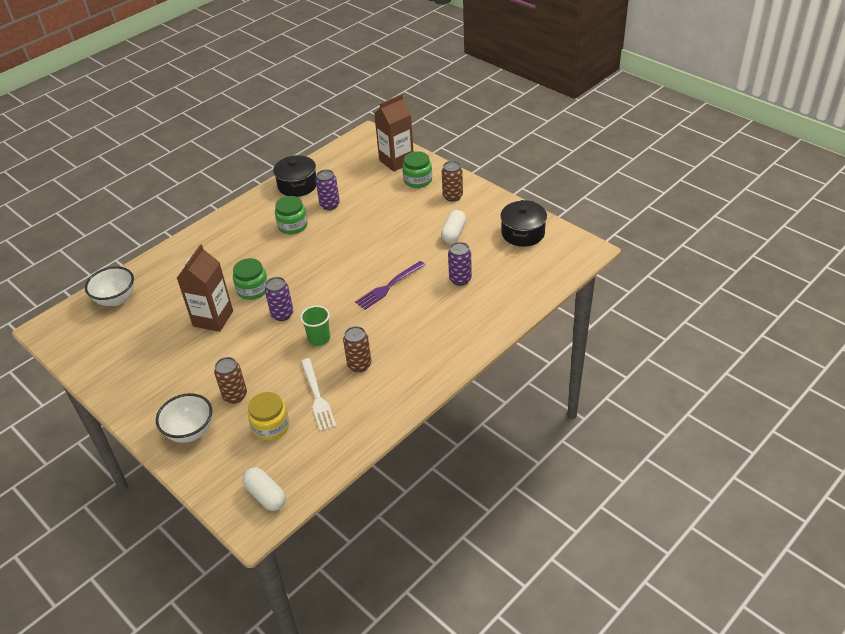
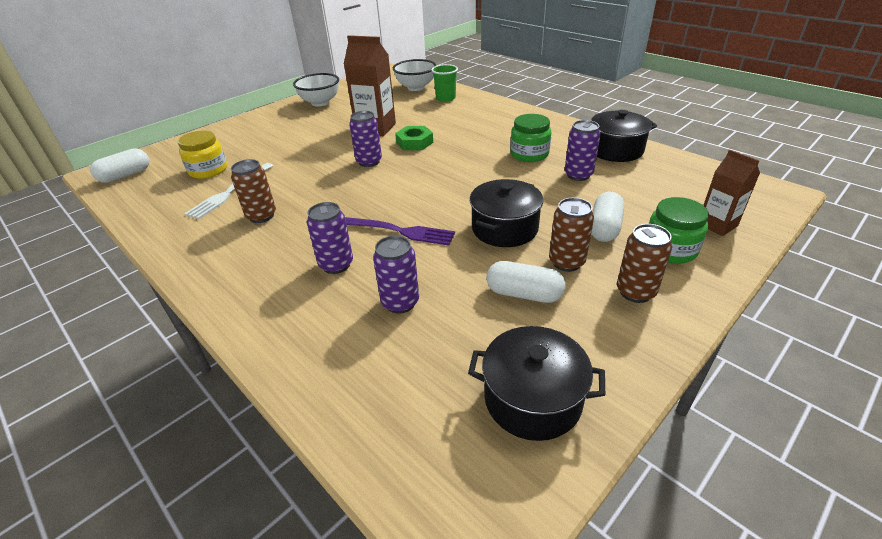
camera: 90 degrees right, 5 degrees down
white bowl [156,393,212,443] -> white bowl moved to [293,73,339,107]
brown can [214,357,247,404] -> brown can moved to [549,197,594,272]
green jar [233,258,268,300] -> green nut [395,126,433,150]
green cup [300,306,330,346] -> green cup moved to [431,64,458,102]
white fork [301,358,336,431] -> white fork turned 45 degrees counterclockwise [184,163,273,219]
purple fork [355,261,425,310] -> purple fork turned 150 degrees clockwise [345,217,455,245]
brown carton [374,94,414,172] -> brown carton [703,150,760,236], size x0.62
none -> purple can [307,202,353,274]
none -> black pot [470,179,543,247]
none -> white capsule [591,192,624,242]

